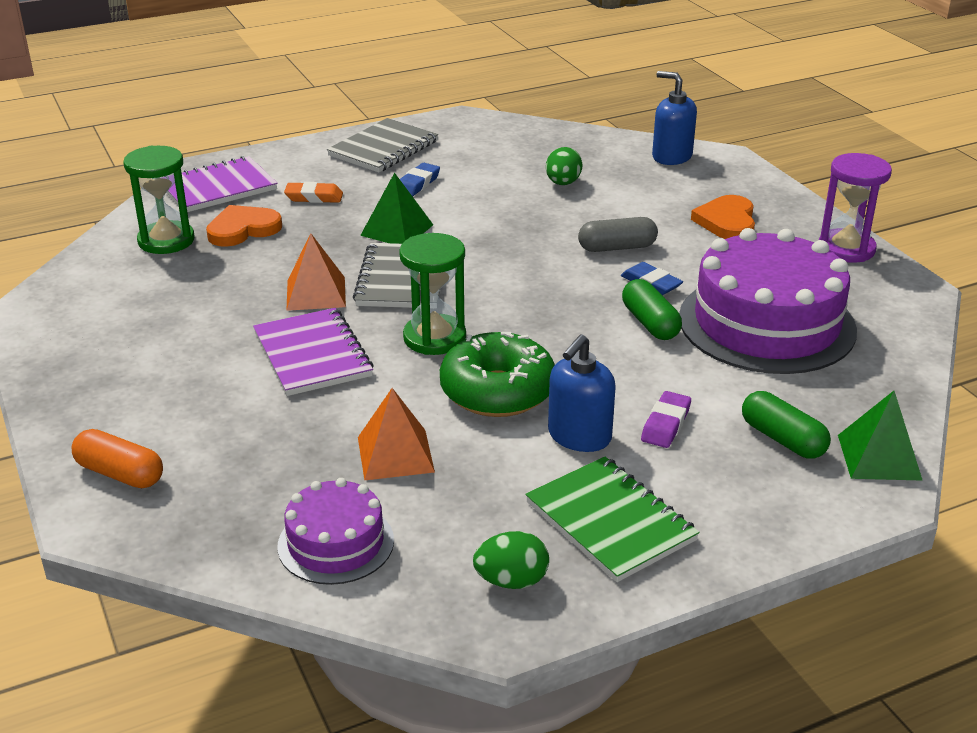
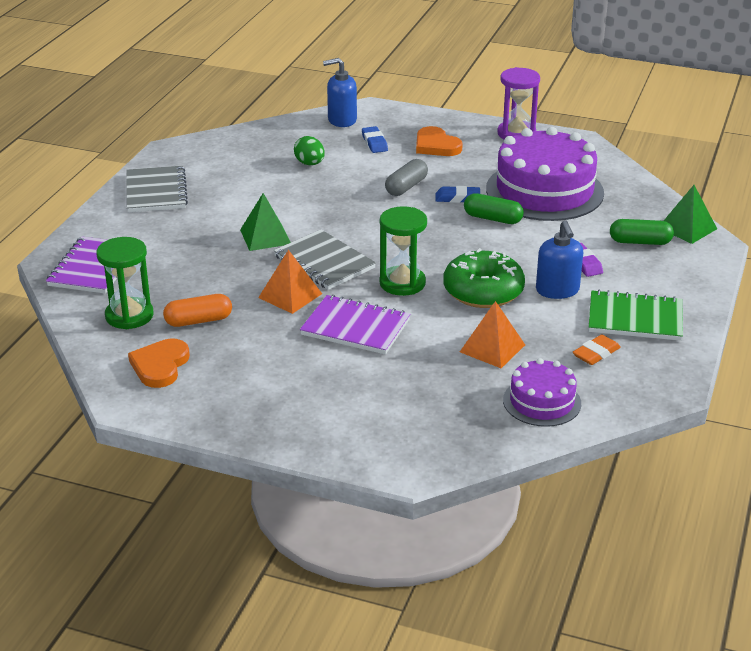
camera: 45 degrees left, 0 degrees up
orange capsule [72,429,163,488] -> orange capsule moved to [163,294,232,327]
orange heart [206,205,282,247] -> orange heart moved to [128,339,190,388]
orange eraser [284,182,343,203] -> orange eraser moved to [573,335,621,365]
blue eraser [400,163,440,197] -> blue eraser moved to [362,126,388,153]
green egg [473,531,549,589] -> none

